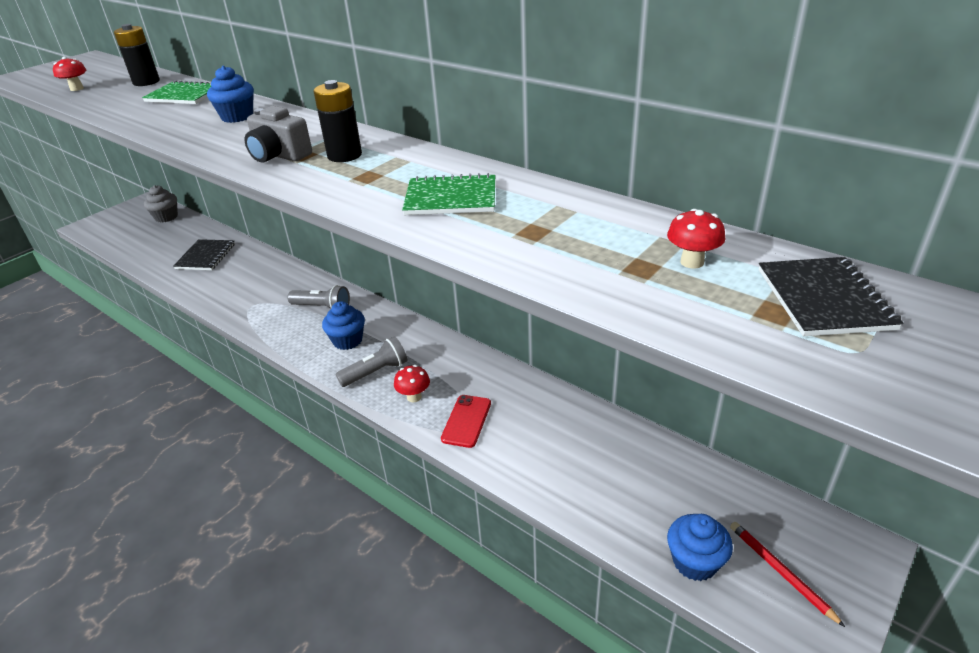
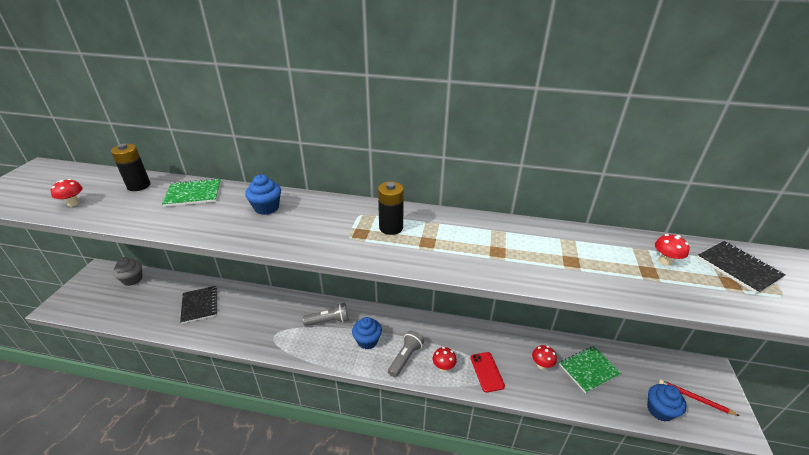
camera: 30 degrees left, 0 degrees up
grey camera [244,106,312,163] -> none
green notebook [402,173,495,215] -> green notebook moved to [559,346,621,393]
none -> red mushroom [532,345,557,369]

